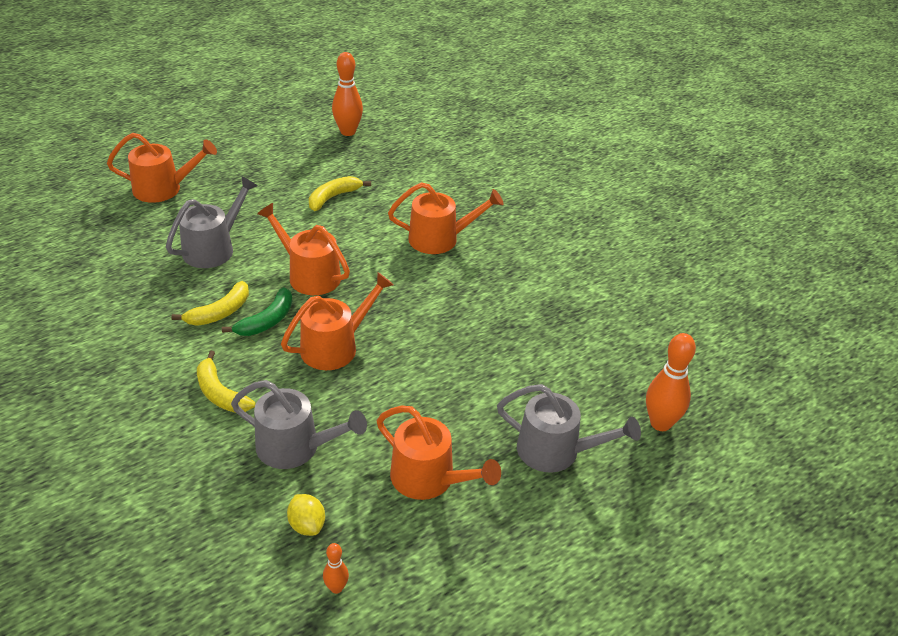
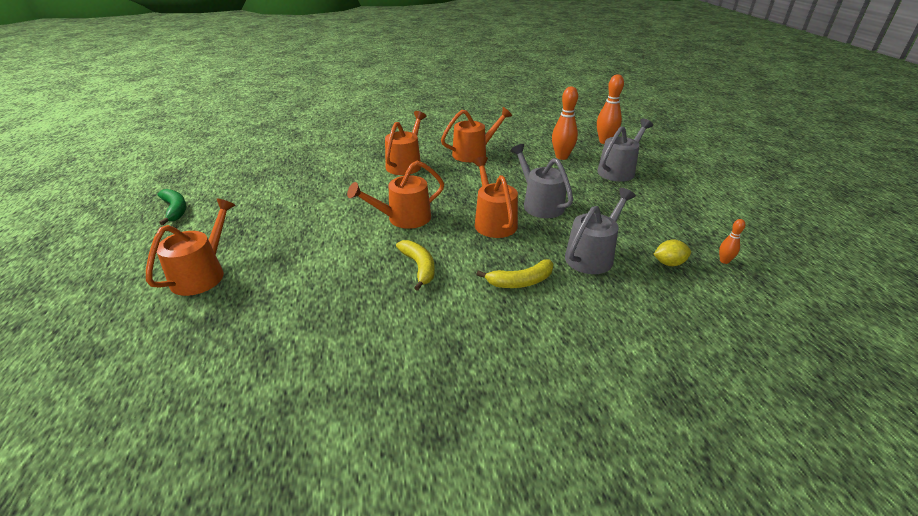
camera: 65 degrees left, 5 degrees down
grey watering can [166,176,258,268] -> grey watering can moved to [510,144,573,218]
green banana [222,287,293,336] -> green banana moved to [157,189,187,225]
yellow banana [309,176,371,211] -> none
orange bowling pin [332,52,363,136] -> orange bowling pin moved to [552,86,578,160]
orange watering can [377,406,501,500] -> orange watering can moved to [441,107,512,162]

